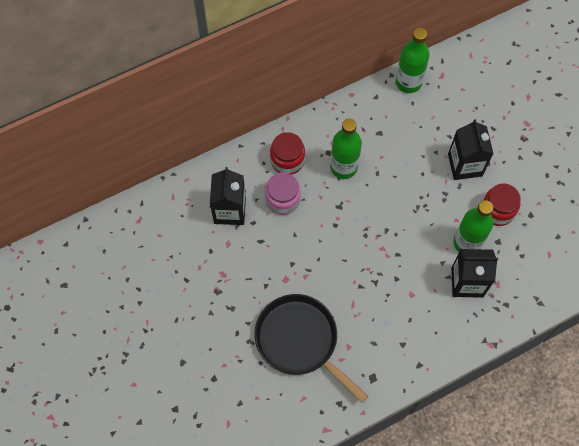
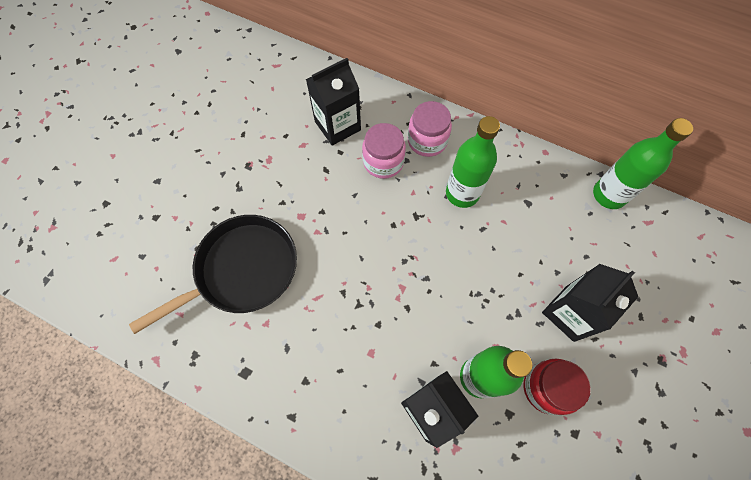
camera: 55 degrees right, 0 degrees up
black pan [254,294,368,403] -> black pan turned 45 degrees clockwise [129,215,297,334]
red jar [270,132,305,175] -> pink jar [408,101,452,157]

